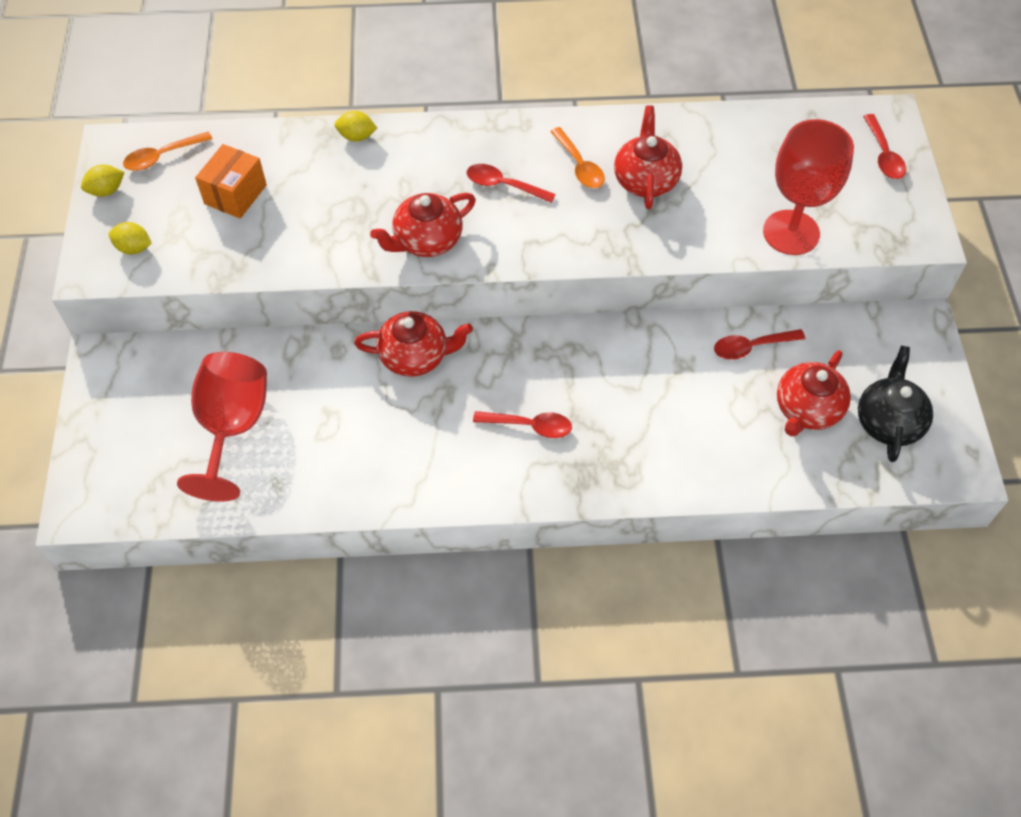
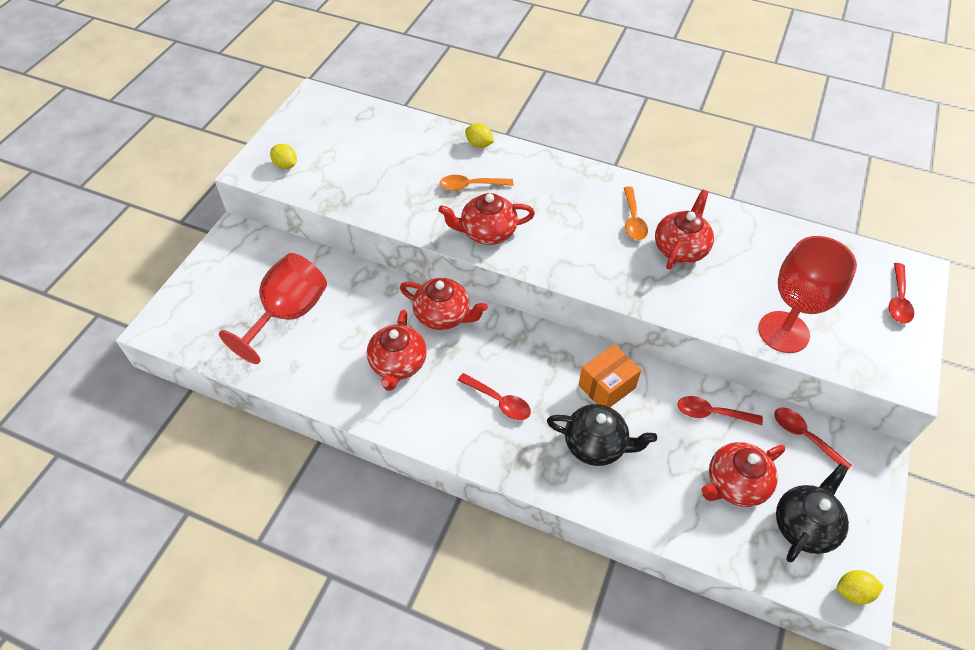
camera: 25 degrees right, 5 degrees down
yellow lemon [81,165,124,197] -> yellow lemon moved to [837,570,884,604]
orange spoon [123,132,212,171] -> orange spoon moved to [440,175,513,191]
orange box [195,144,267,219] -> orange box moved to [578,344,641,407]
red spoon [466,164,556,203] -> red spoon moved to [774,407,852,471]
none -> red teapot [367,310,427,391]
none -> black teapot [547,404,657,466]

